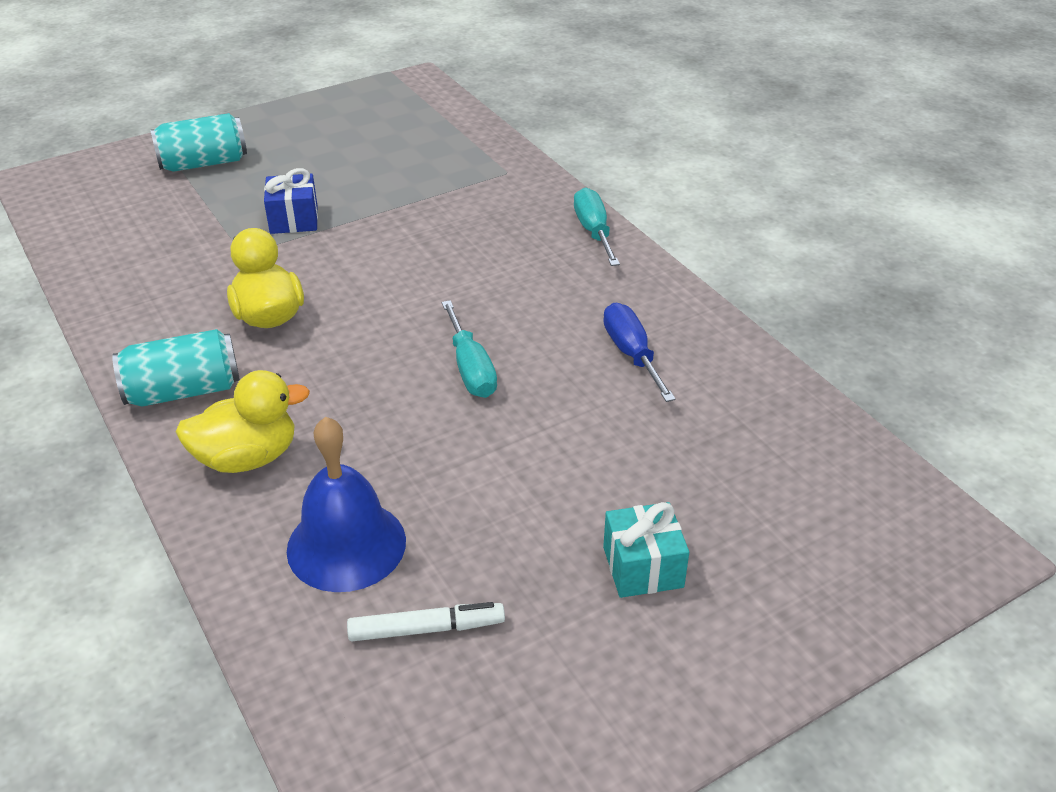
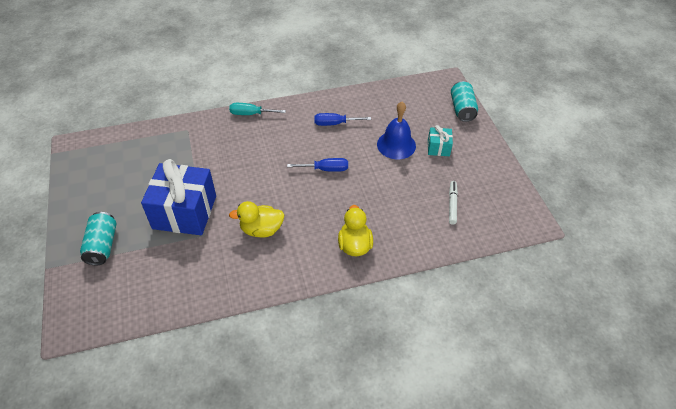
camera: 75 degrees left, 10 degrees up
turquoise can [112,329,240,407] -> turquoise can moved to [451,81,478,122]
blue gift [264,168,318,234] -> blue gift [141,159,216,235], size x2.15
blue bell [287,416,406,592] -> blue bell moved to [377,102,416,159]
turquoise screwdriver [442,300,497,398] -> blue screwdriver [287,158,348,172]

